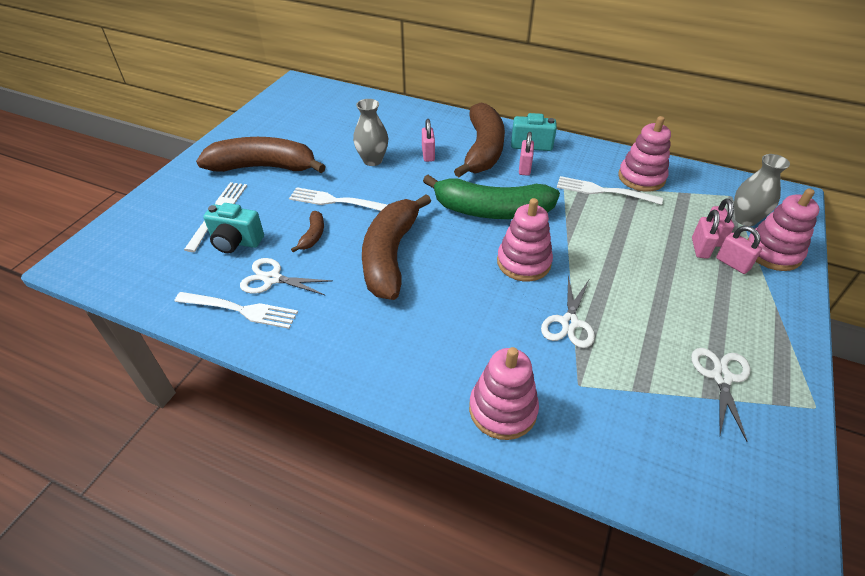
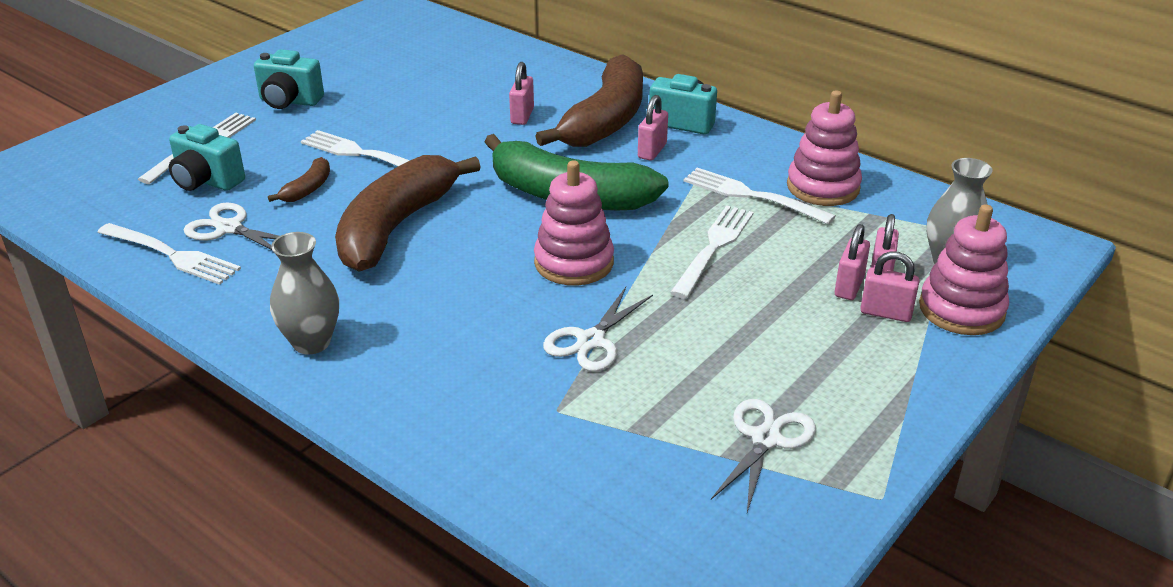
camera: 15 degrees right, 10 degrees down
brown banana [196,137,326,173] -> turquoise camera [254,49,324,109]
grey vase [353,99,388,166] -> grey vase moved to [270,232,339,354]
pink stacking toy [469,347,539,440] -> none
pink padlock [716,226,762,274] -> pink padlock turned 45 degrees counterclockwise [860,251,920,322]
none -> white fork [670,205,754,299]

